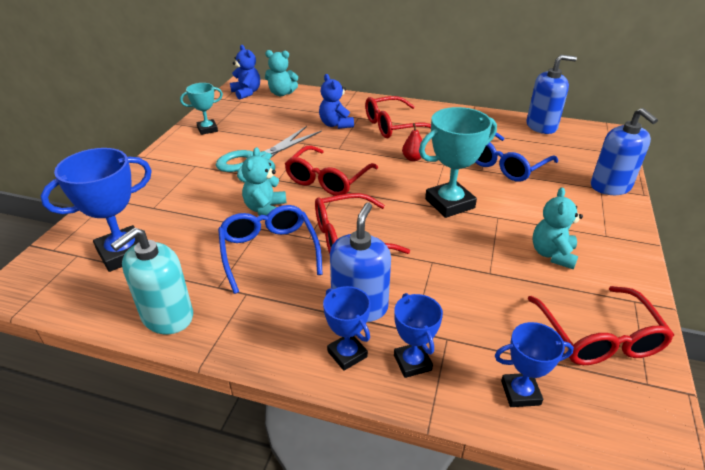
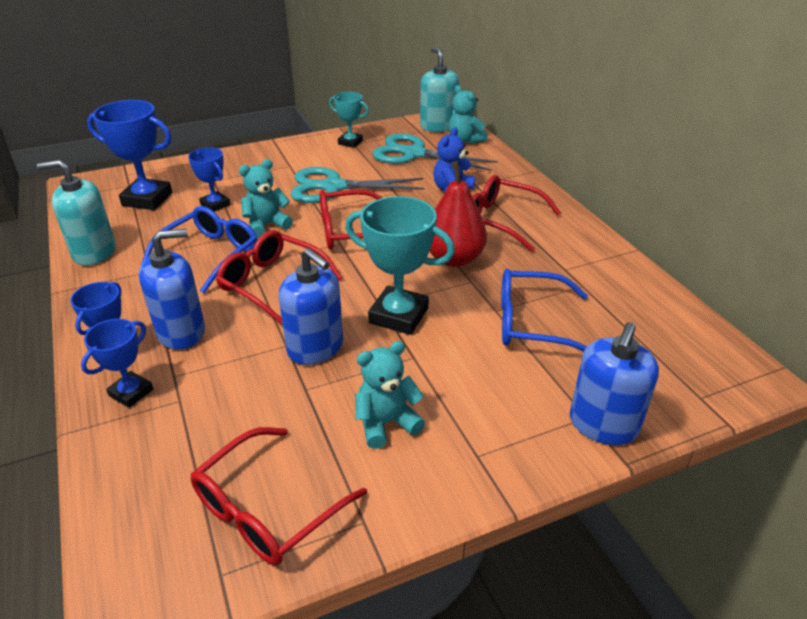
camera: 50 degrees right, 0 degrees up
blue teddy bear [230,45,260,99] -> turquoise soap dispenser [420,47,459,132]
red pear [402,123,422,161] -> red pear [429,161,487,267], size x2.09
blue trophy [495,322,574,407] -> blue trophy moved to [188,147,230,212]
blue soap dispenser [526,55,577,134] -> blue soap dispenser moved to [279,248,343,365]
none -> turquoise scissors [372,133,498,171]

